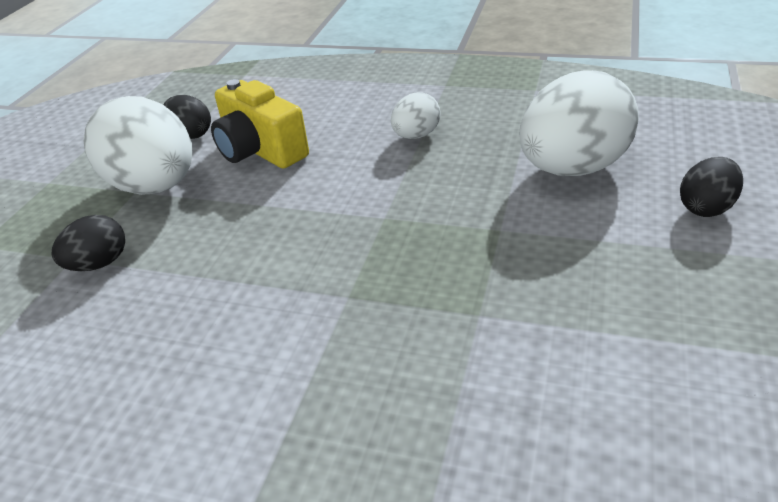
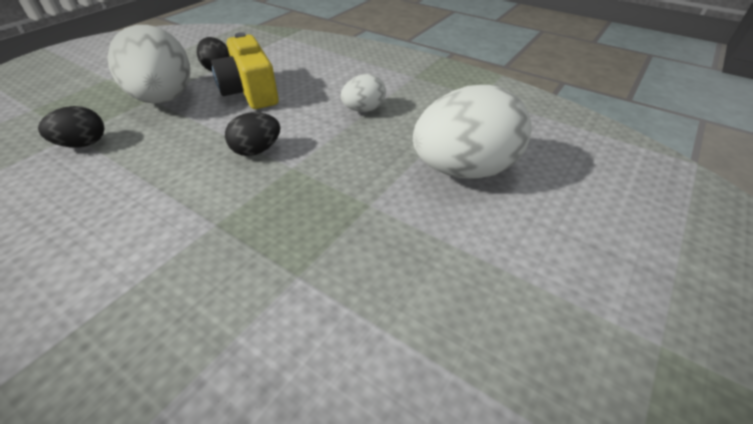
camera: 15 degrees right, 5 degrees up
black egg [680,157,743,217] -> black egg moved to [225,112,280,156]

